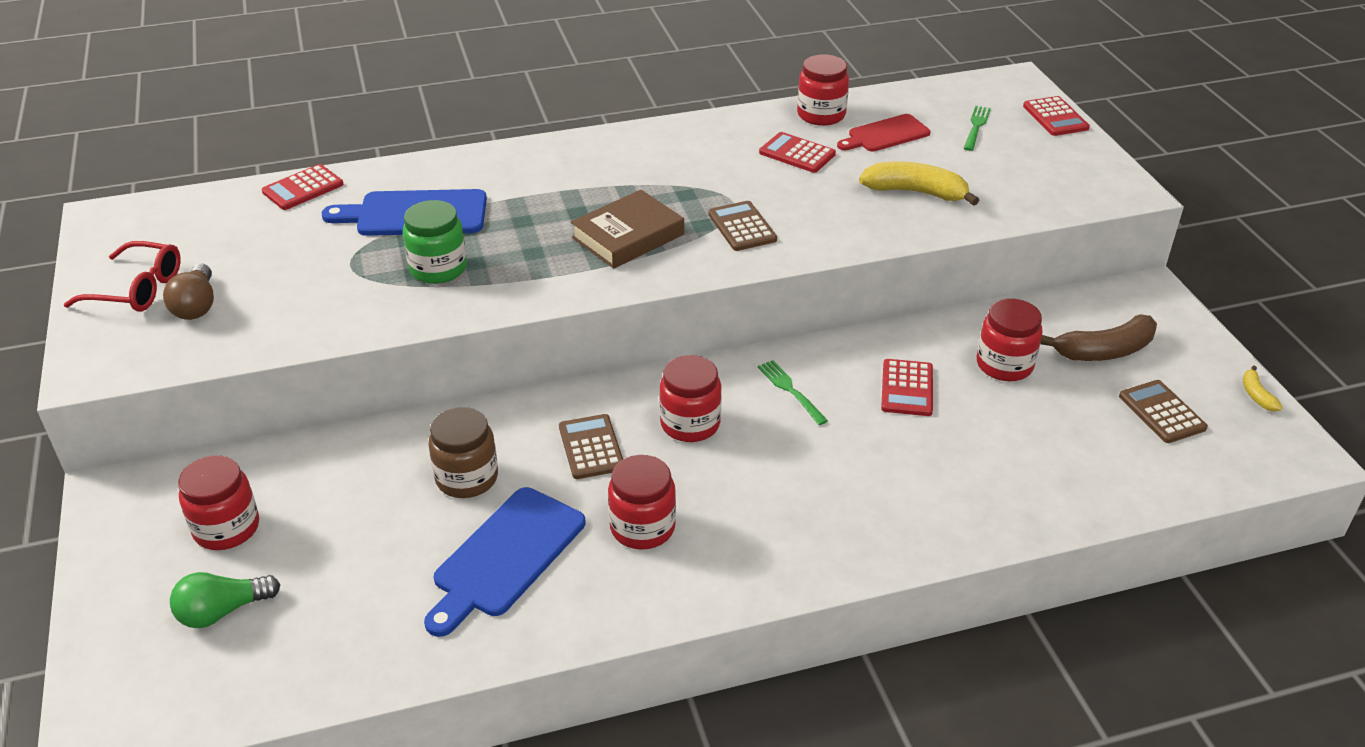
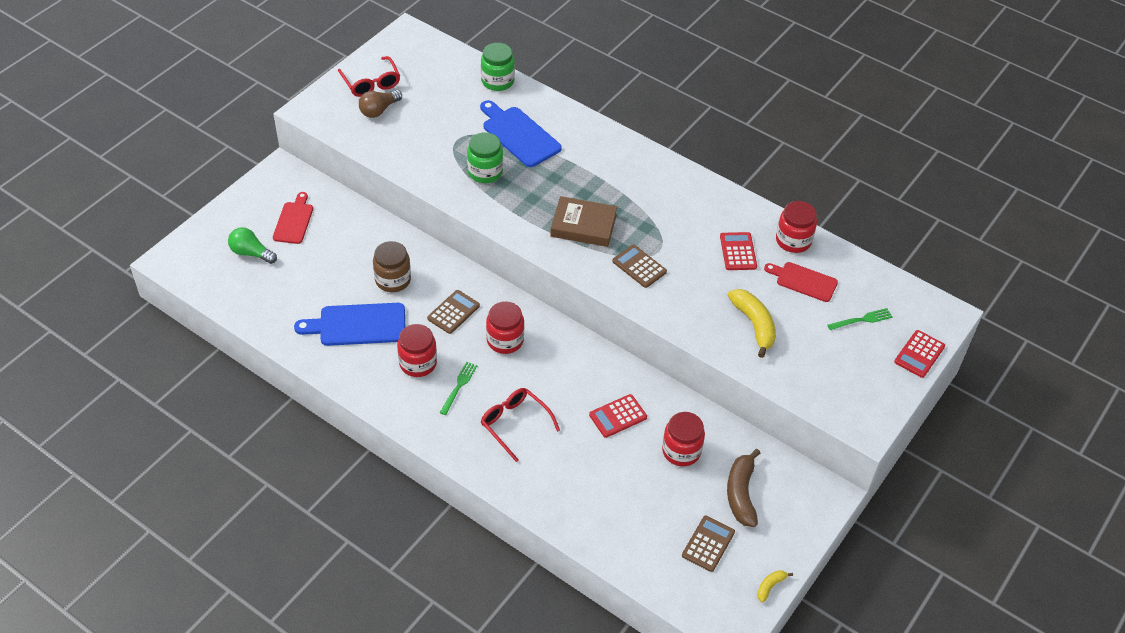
camera: 50 degrees right, 10 degrees up
red jar [178,455,259,550] -> red cutting board [273,192,313,244]
red calculator [262,164,343,210] -> green jar [481,43,515,91]
brown calculator [708,201,777,251] -> brown calculator turned 75 degrees counterclockwise [612,245,667,288]
green fork [758,360,828,425] -> green fork moved to [440,362,477,415]
brown banana [1040,314,1157,361] -> brown banana turned 60 degrees clockwise [727,449,760,527]
none -> red glasses [481,388,560,462]

